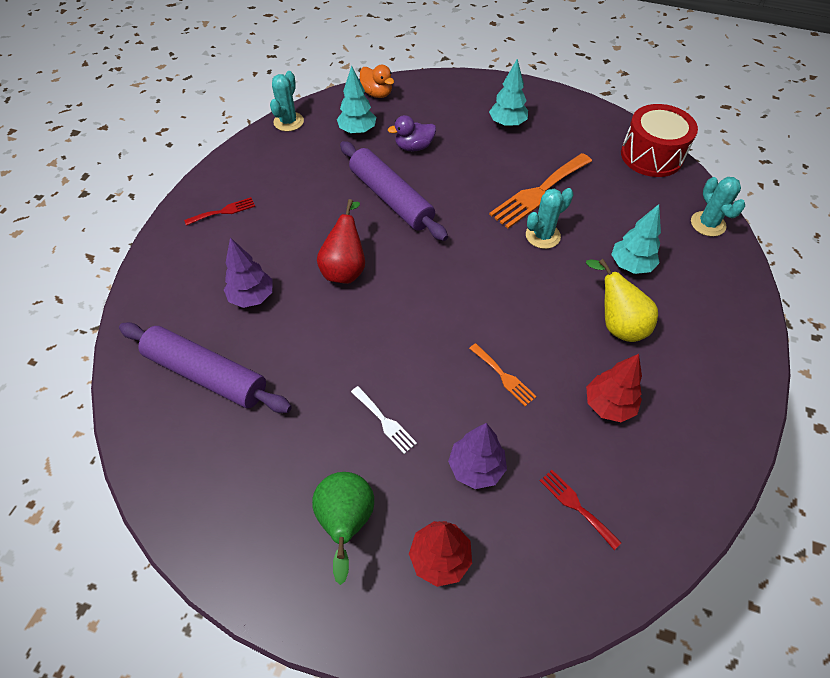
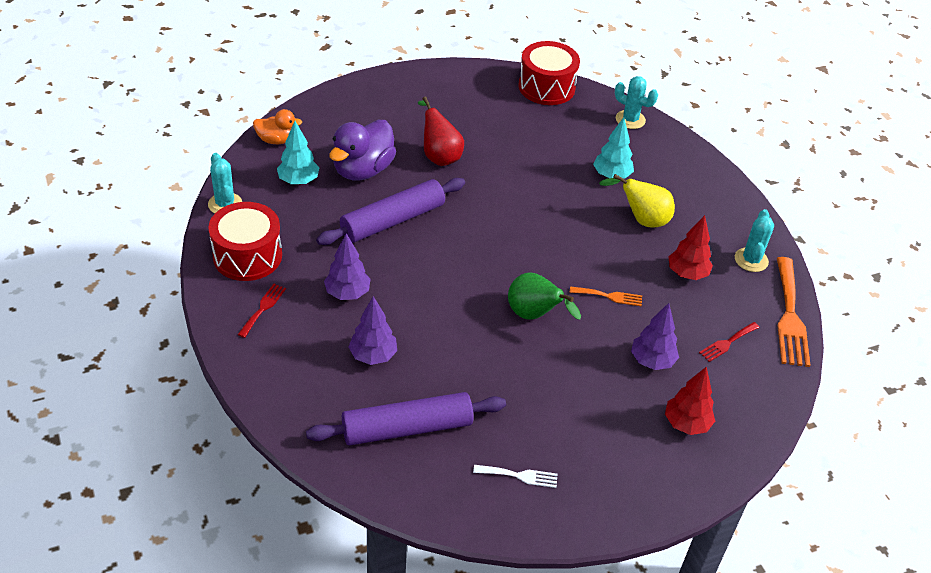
camera: 45 degrees left, 10 degrees down
green pear [312,472,374,585] -> green pear moved to [508,273,581,320]
red pear [317,199,365,284] -> red pear moved to [418,97,464,166]
purple rolling pin [340,141,448,241] -> purple rolling pin turned 45 degrees counterclockwise [316,178,465,245]
white fork [351,386,417,454] -> white fork moved to [473,465,558,488]
purple duck [388,115,436,151] -> purple duck [329,120,396,181], size x1.74
turquoise tree [489,59,528,127] -> none
orange fork [489,153,592,229] -> orange fork moved to [777,257,811,367]
turquoise cactus [526,188,573,249] -> turquoise cactus moved to [735,209,774,272]
red fork [540,470,622,550] -> red fork turned 45 degrees counterclockwise [699,322,760,362]
none -> red drum [208,202,282,281]
none -> purple tree [324,233,371,300]

